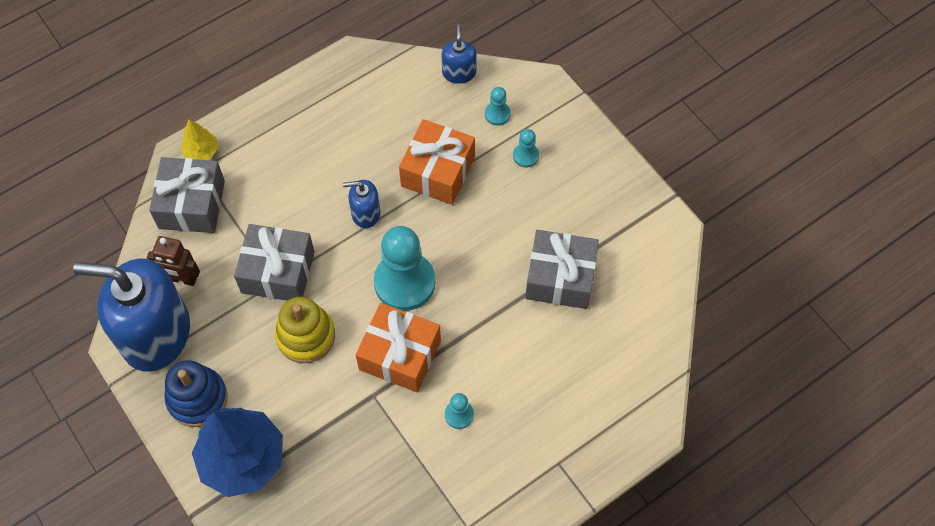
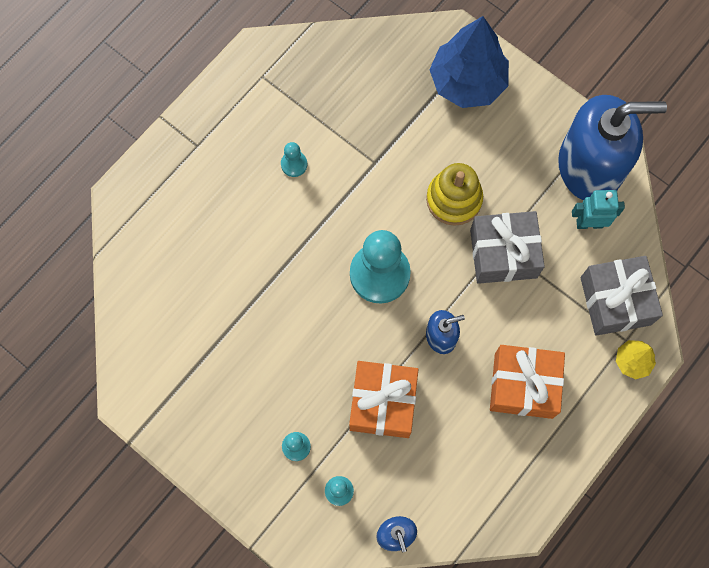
camera: 165 degrees right, 10 degrees up
brown robot [147,236,200,286] -> turquoise robot [572,190,625,229]
blue stacking toy [165,360,228,427] -> none
orange gift [356,303,441,392] -> orange gift moved to [490,345,565,419]
grey gift [525,230,599,309] -> none

